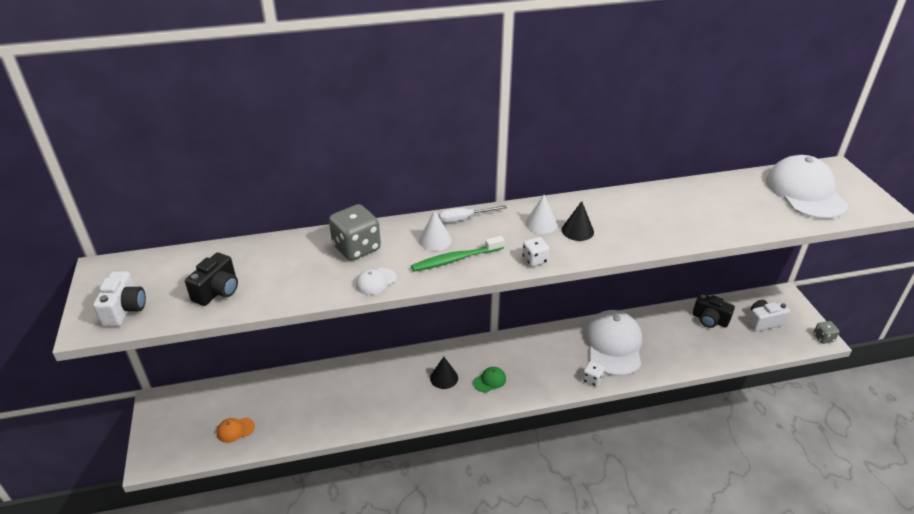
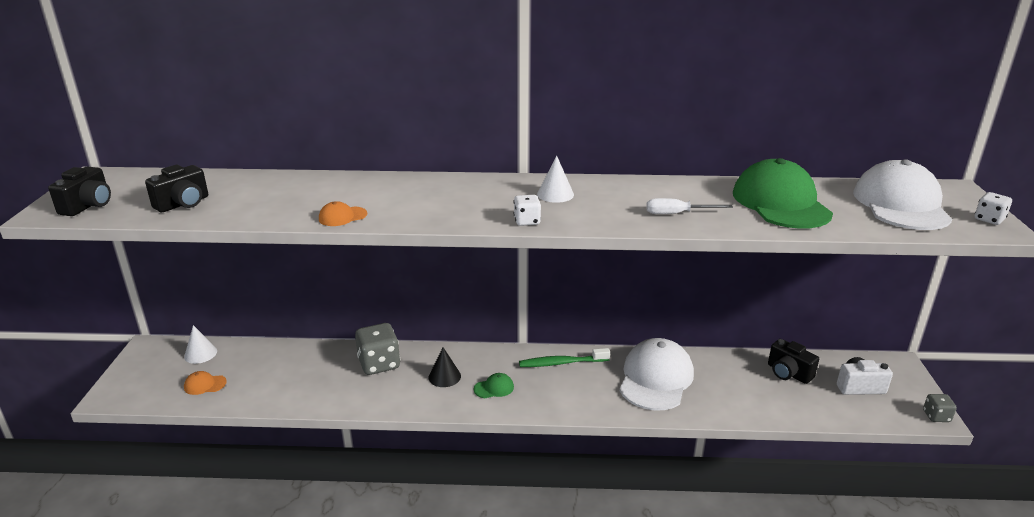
camera: 15 degrees right, 10 degrees down
white camera [93,271,146,327] -> black camera [48,167,111,216]
grey dice [329,204,381,261] -> grey dice moved to [355,323,400,375]
white cap [356,268,396,295] -> orange cap [319,201,367,226]
green toothbrush [411,236,504,272] -> green toothbrush moved to [519,348,610,367]
white cone [419,210,452,251] -> white cone moved to [184,325,217,364]
white screwdriver [439,205,507,223] -> white screwdriver moved to [646,198,733,214]
black cone [562,201,594,241] -> none
white dice [582,361,605,387] -> white dice moved to [975,192,1012,225]
none -> green cap [733,158,833,229]

